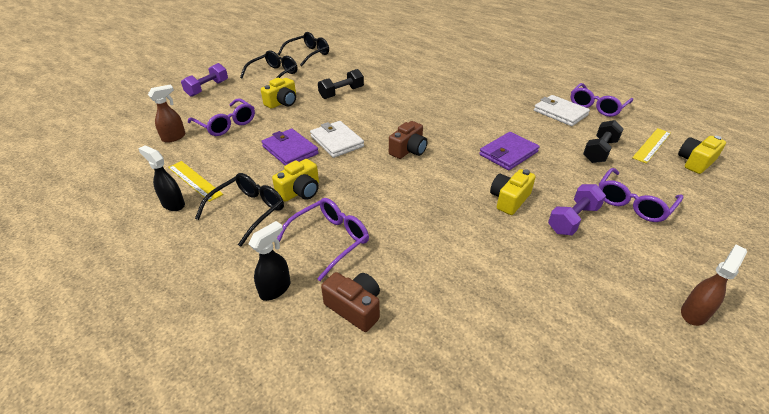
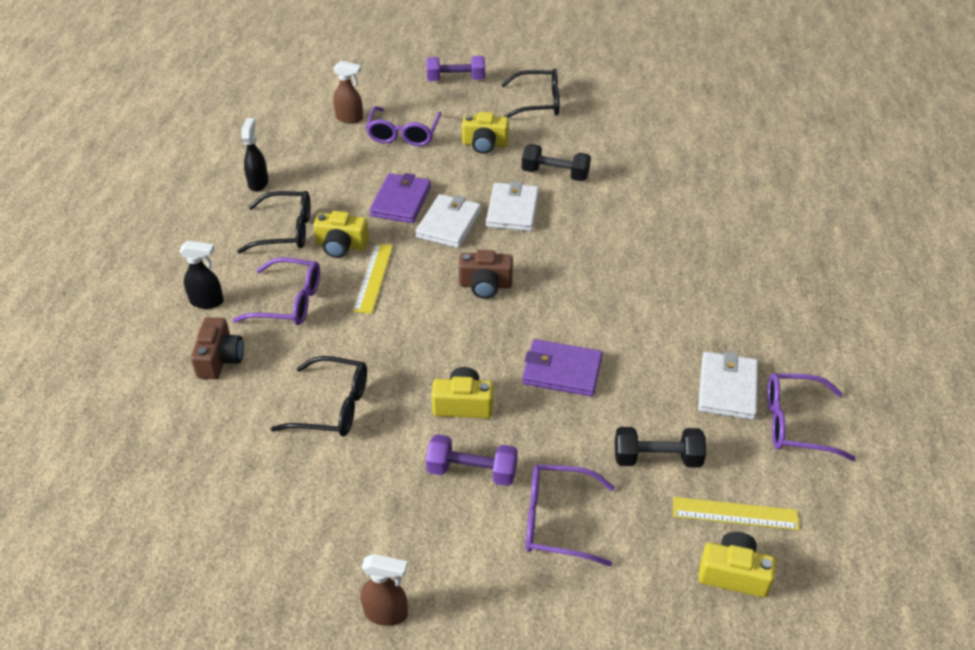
camera: 55 degrees right, 5 degrees up
yellow ruler [168,161,223,202] -> yellow ruler moved to [353,244,393,314]
black glasses [278,32,329,66] -> black glasses moved to [271,356,367,437]
none -> white wallet [486,181,539,231]

